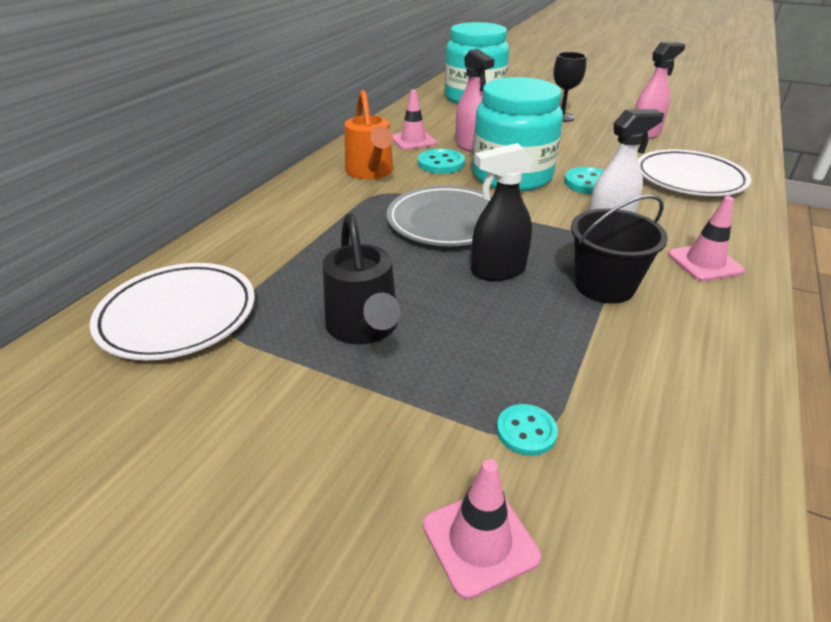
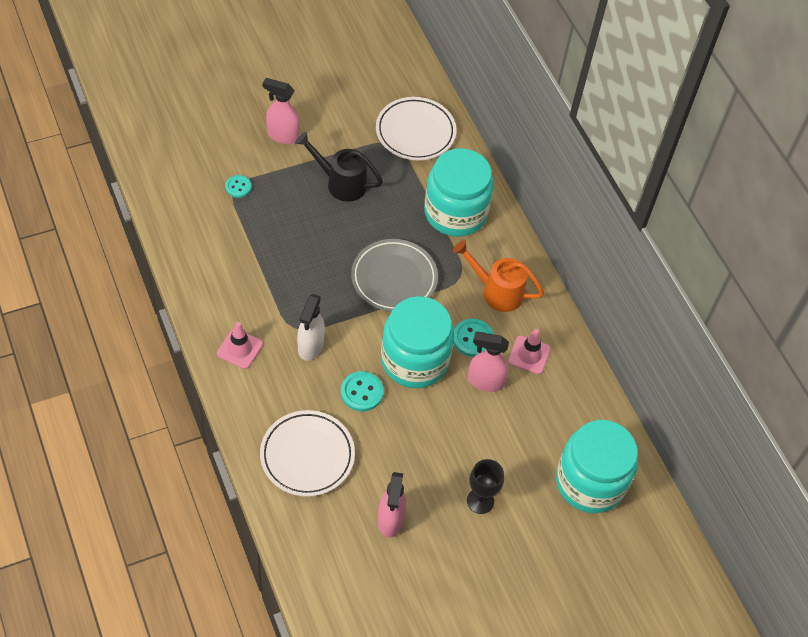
camera: 125 degrees right, 20 degrees up
pink traffic cone [423,459,541,599] -> none
black spray bottle [471,143,534,281] -> none
black bucket [571,195,668,304] -> none
none -> pink spray bottle [263,78,300,144]
none -> turquoise jar [424,148,494,236]

